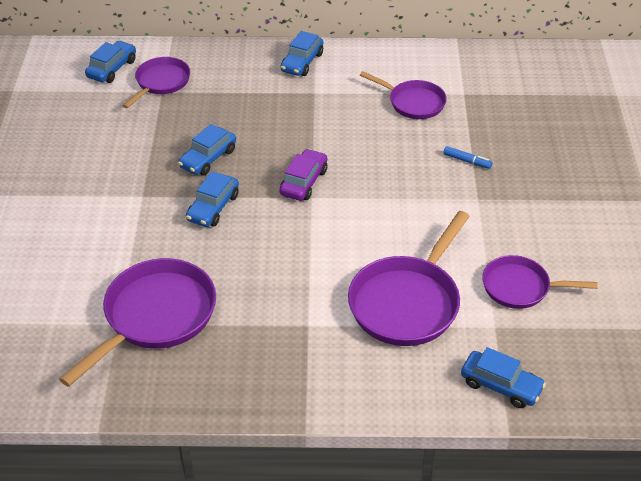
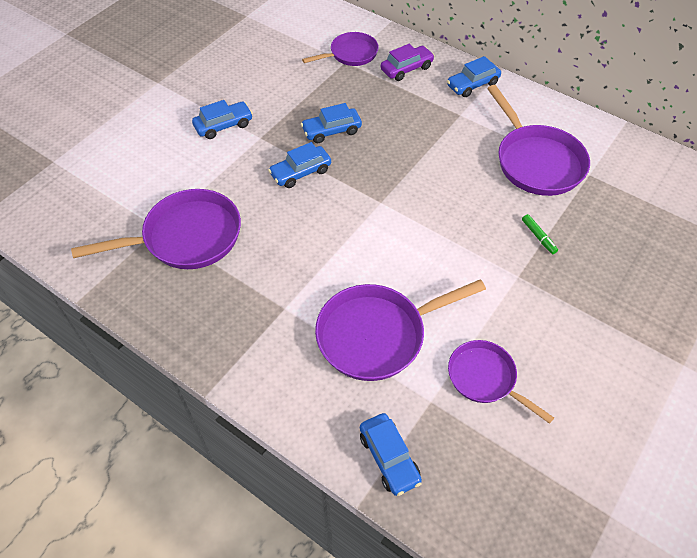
camera: 35 degrees right, 10 degrees up
blue car [85,41,136,83] -> blue car moved to [192,100,253,139]
purple car [280,149,327,201] -> purple car moved to [381,44,435,81]
purple pan [360,71,447,119] -> purple pan [487,85,590,196], size x1.63
blue marker [443,146,493,169] -> green marker [522,214,558,254]

